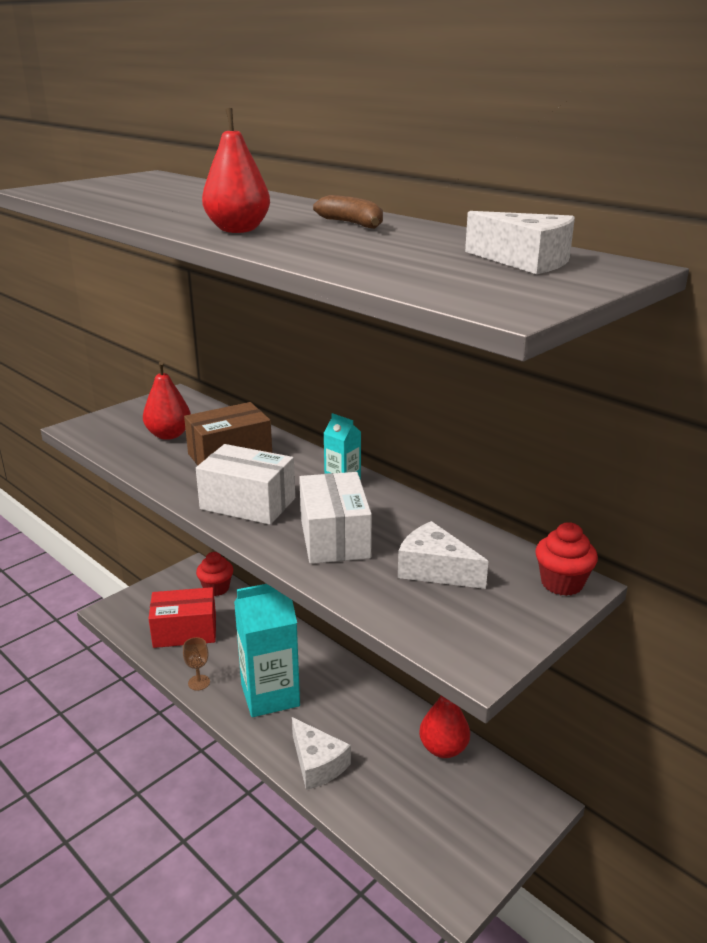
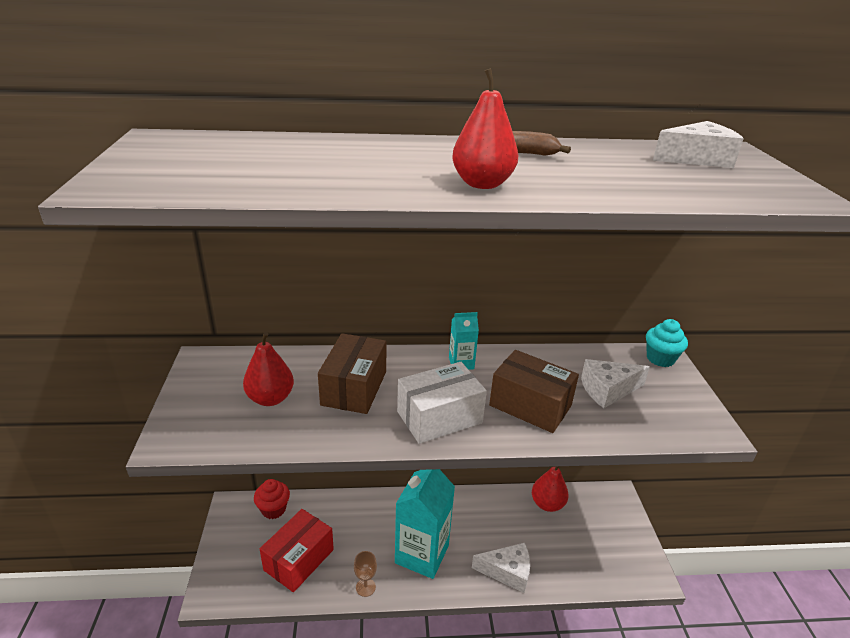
camera: 50 degrees left, 5 degrees up
white box [299,472,372,564] -> brown box [489,350,579,433]
red cupcake [535,522,598,596] -> turquoise cupcake [646,319,688,367]

